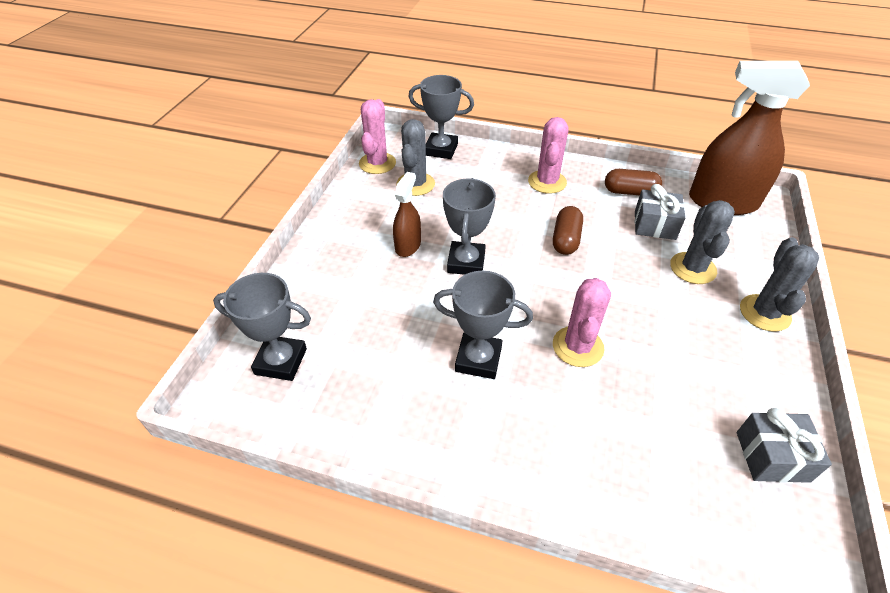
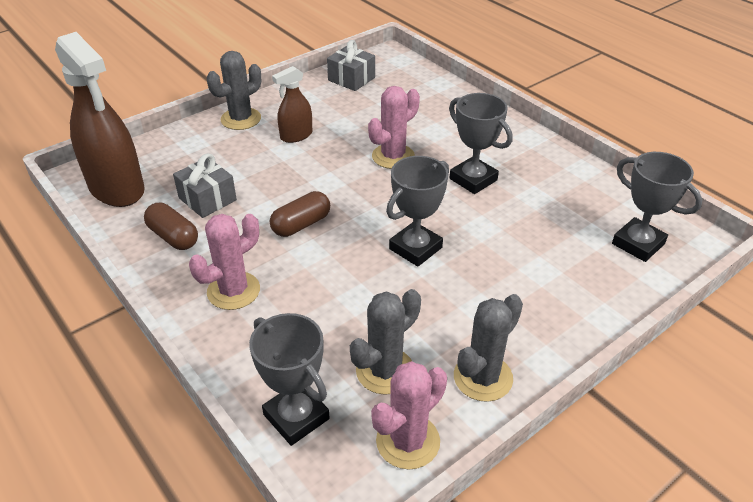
camera: 145 degrees left, 5 degrees down
brown spray bottle [393,172,421,257] -> brown spray bottle moved to [272,66,312,143]
grey cactus [670,200,735,284] -> grey cactus moved to [454,294,523,402]

